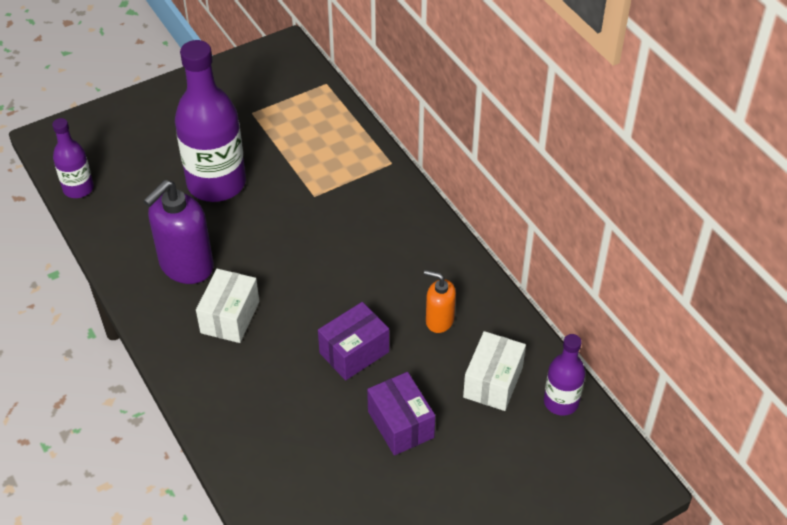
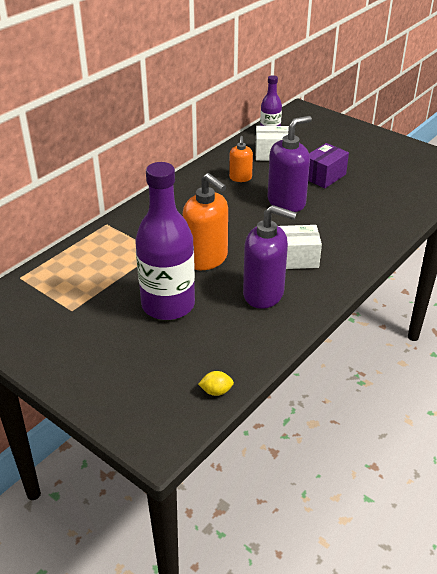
camera: 110 degrees left, 10 degrees down
purple bottle [52,118,94,198] -> yellow lemon [198,371,234,396]
purple box [318,302,389,380] -> purple soap dispenser [268,116,312,212]
none -> orange soap dispenser [183,173,228,270]

